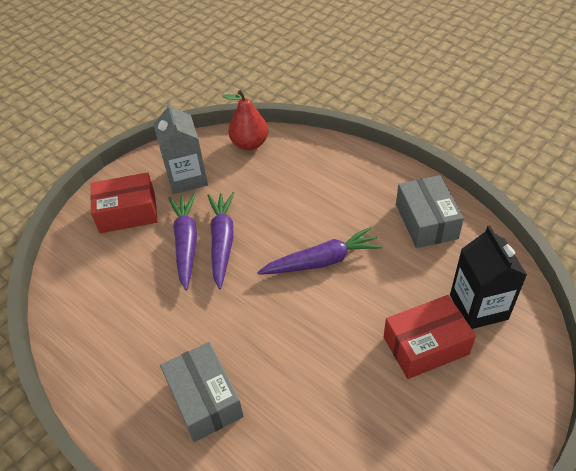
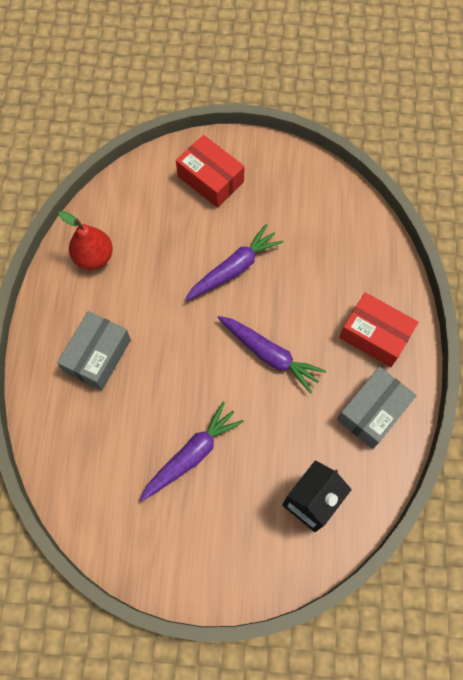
camera: 50 degrees right, 20 degrees up
grey carton [154,101,208,194] -> none
purple carrot [168,194,197,290] -> purple carrot moved to [140,402,244,502]
red pear [223,90,268,150] -> red pear moved to [59,211,113,270]
red box [384,295,476,379] -> red box moved to [339,292,418,367]

